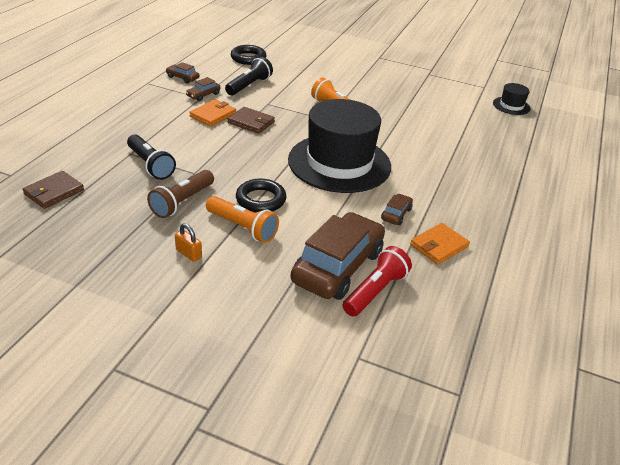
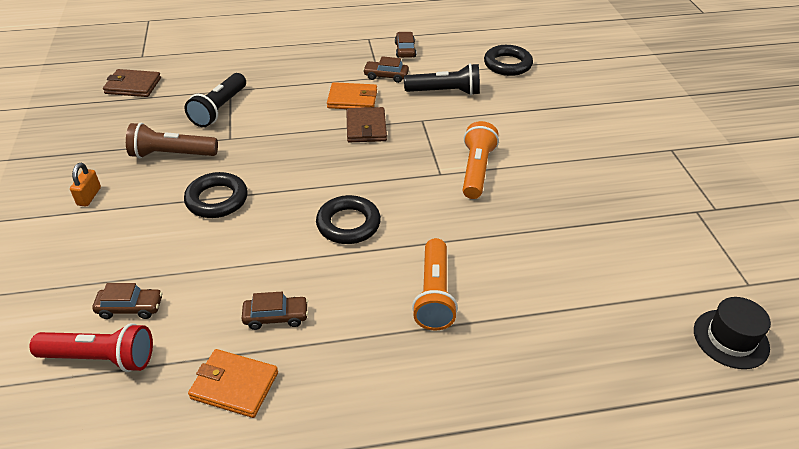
camera: 60 degrees right, 5 degrees up
orange flashlight [206,196,279,243] -> orange flashlight moved to [412,238,458,330]
black hat [288,99,391,193] -> black ring [316,195,381,244]
brown car [291,212,385,300] -> brown car [92,283,163,319], size x0.43

